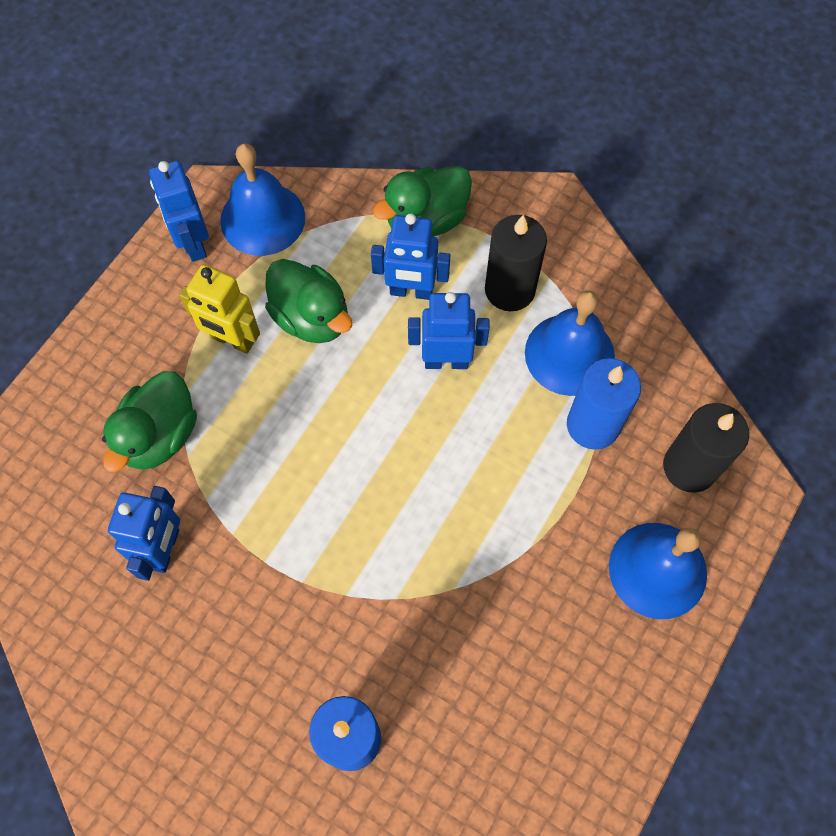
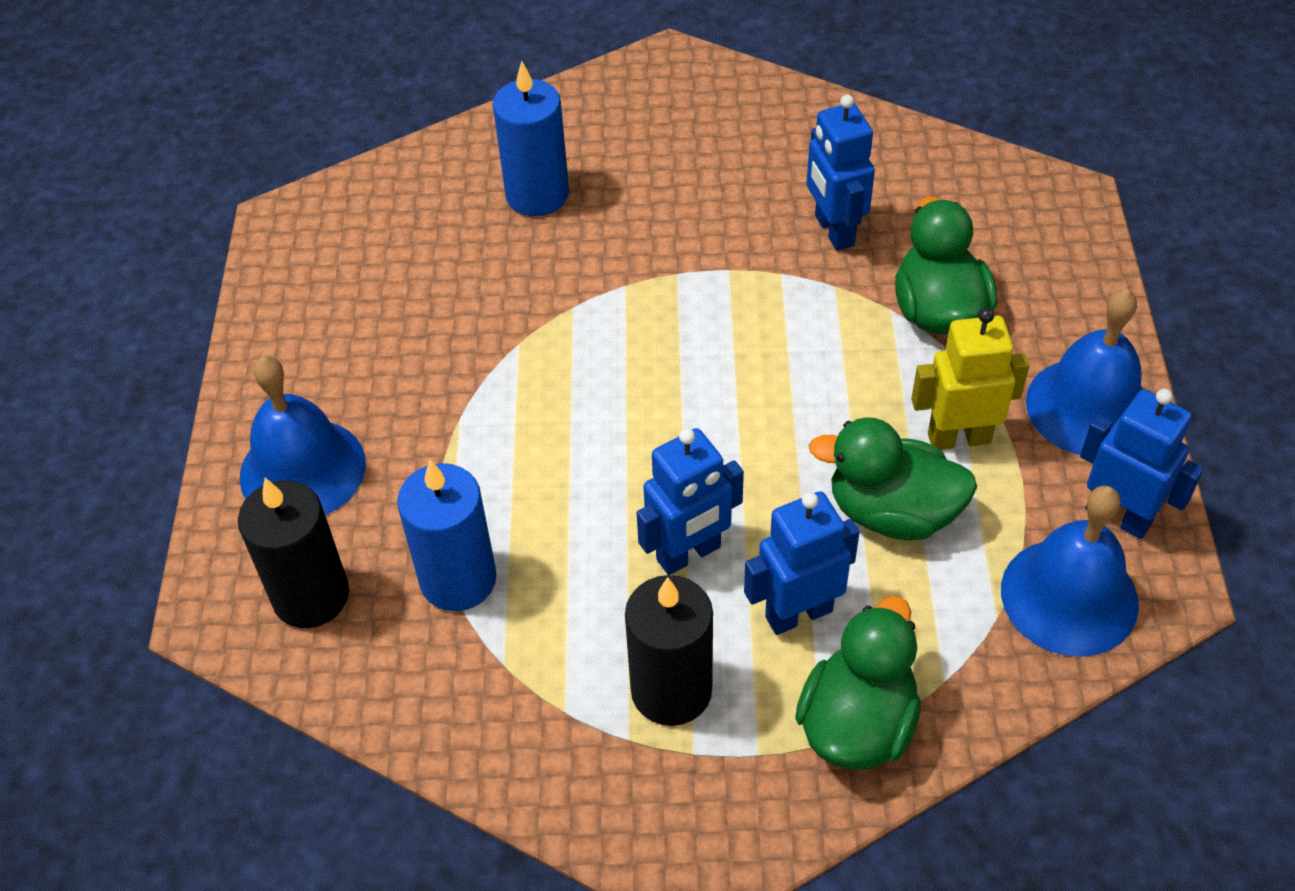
camera: 150 degrees right, 15 degrees down
blue bell [525,290,615,396] -> blue bell moved to [1026,289,1143,455]

